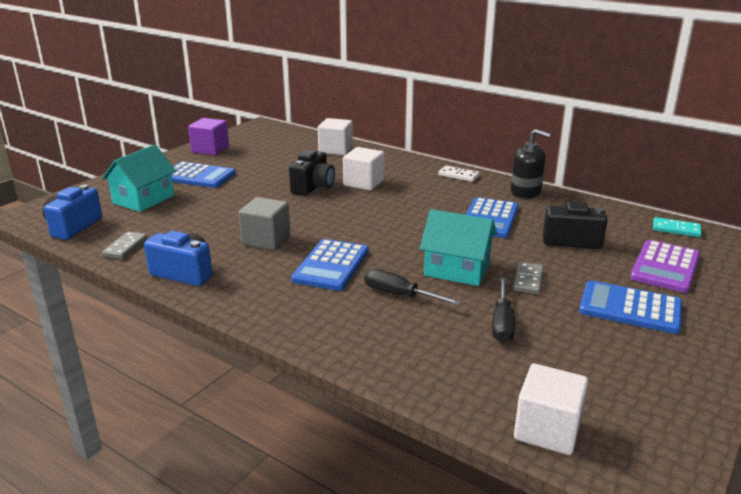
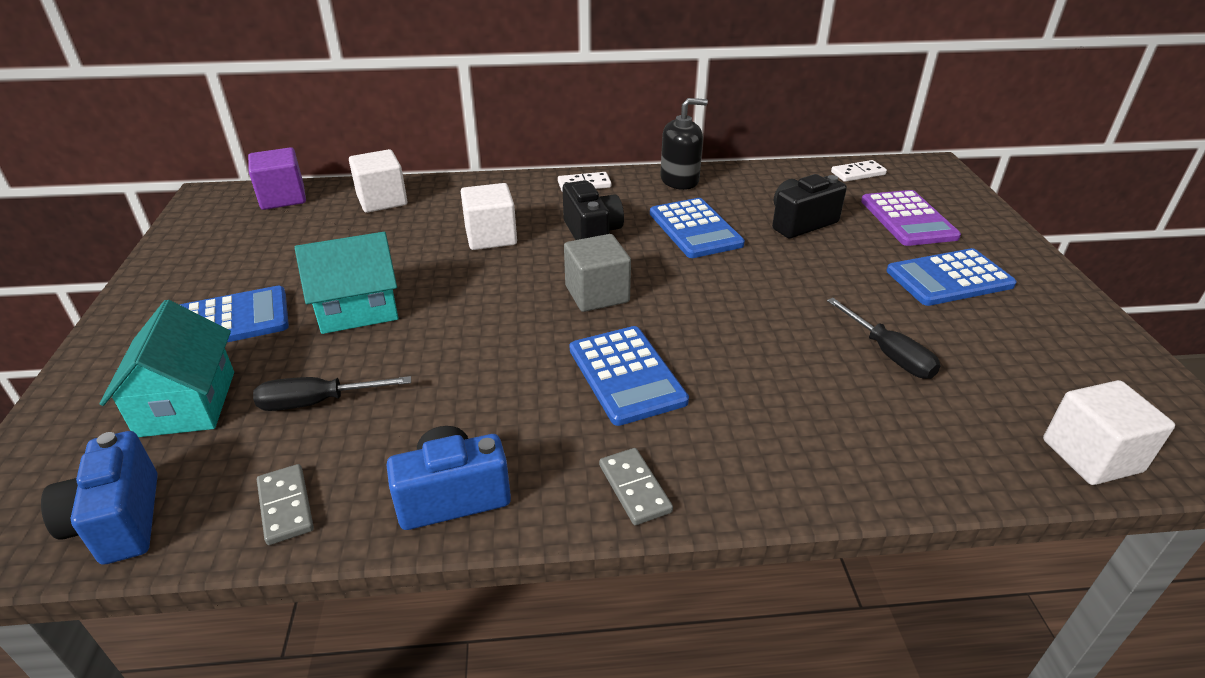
camera: 40 degrees left, 10 degrees up
purple cube [188,118,229,155] -> purple cube moved to [248,147,306,210]
grey cube [238,197,290,250] -> grey cube moved to [564,234,631,312]
black camera [289,150,335,196] -> black camera moved to [563,180,624,240]
black screwdriver [364,269,462,305] -> black screwdriver moved to [253,376,411,411]
turquoise house [420,209,497,286] -> turquoise house moved to [295,232,399,334]
grey domino [513,262,544,294] -> grey domino moved to [599,448,673,525]
turquoise domino [653,217,702,237] -> white domino [831,160,887,182]

